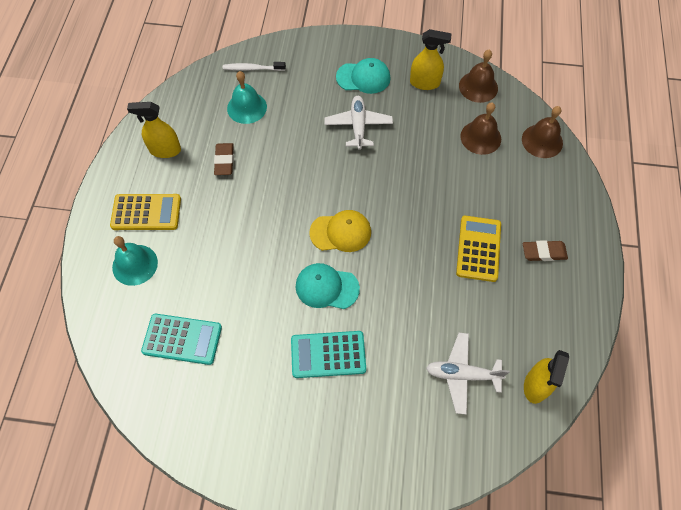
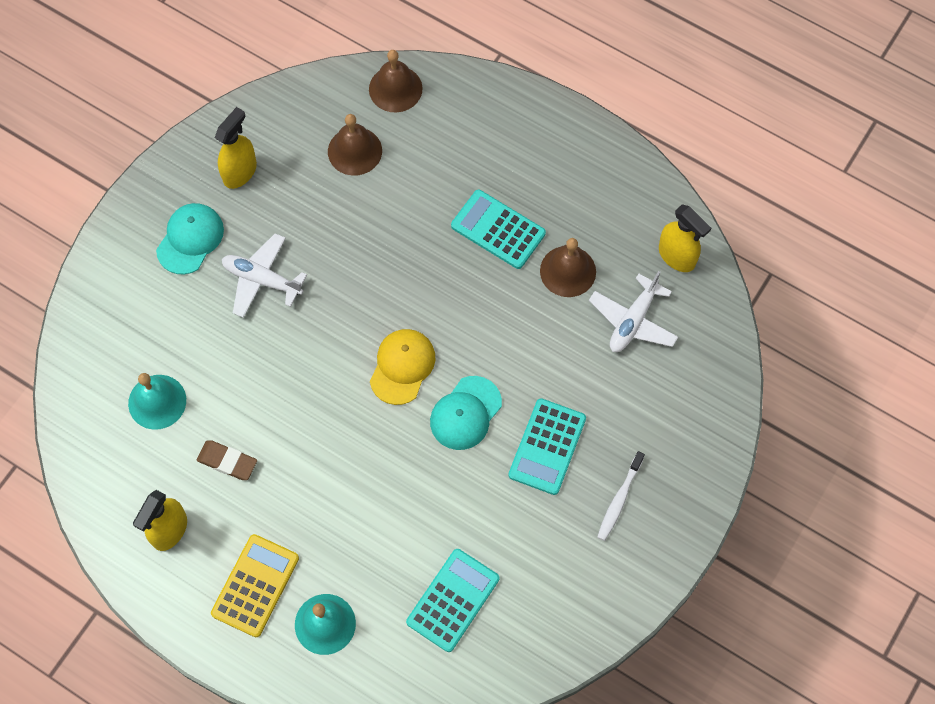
camera: 65 degrees left, 5 degrees up
white toothbrush [223,62,286,71] -> white toothbrush moved to [597,451,645,541]
yellow calculator [456,216,501,282] -> turquoise calculator [451,190,546,269]
brown bell [459,50,498,103] -> brown bell moved to [540,238,596,297]
brown eraser [523,240,568,261] -> none

